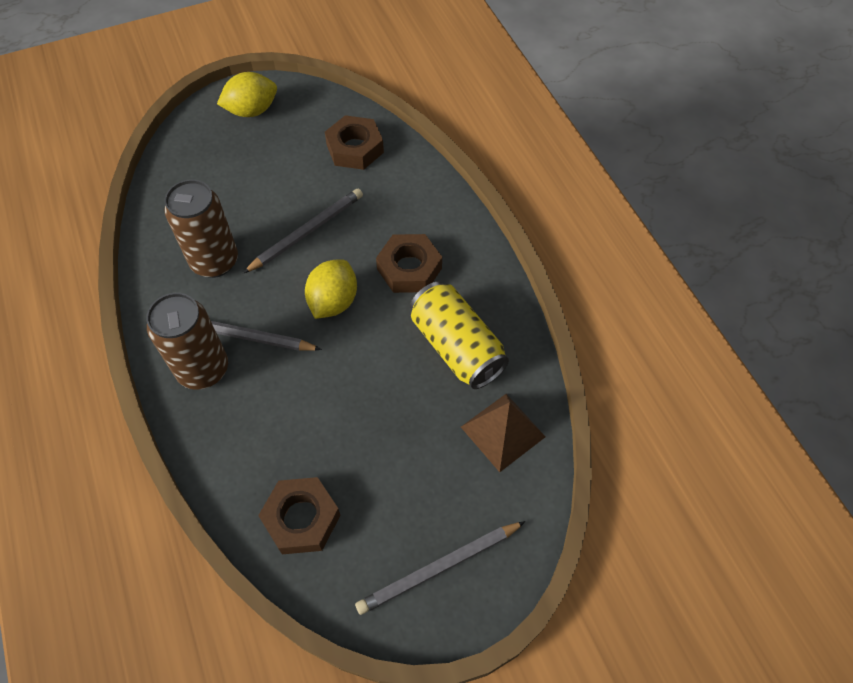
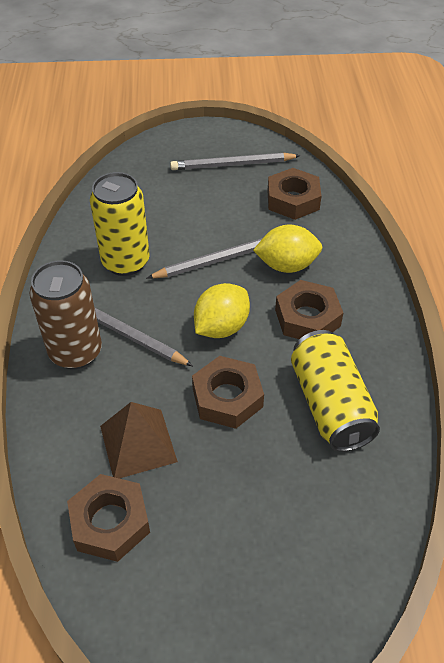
camera: 20 degrees right, 10 degrees down
brown can [165,179,238,278] -> yellow can [90,172,149,276]
yellow lemon [217,72,277,117] -> yellow lemon moved to [253,225,322,273]
grey pencil [355,521,525,615] -> grey pencil moved to [170,153,300,170]
brown pyramid [461,394,546,472] -> brown pyramid moved to [100,402,178,479]
none -> brown nut [192,356,264,429]

